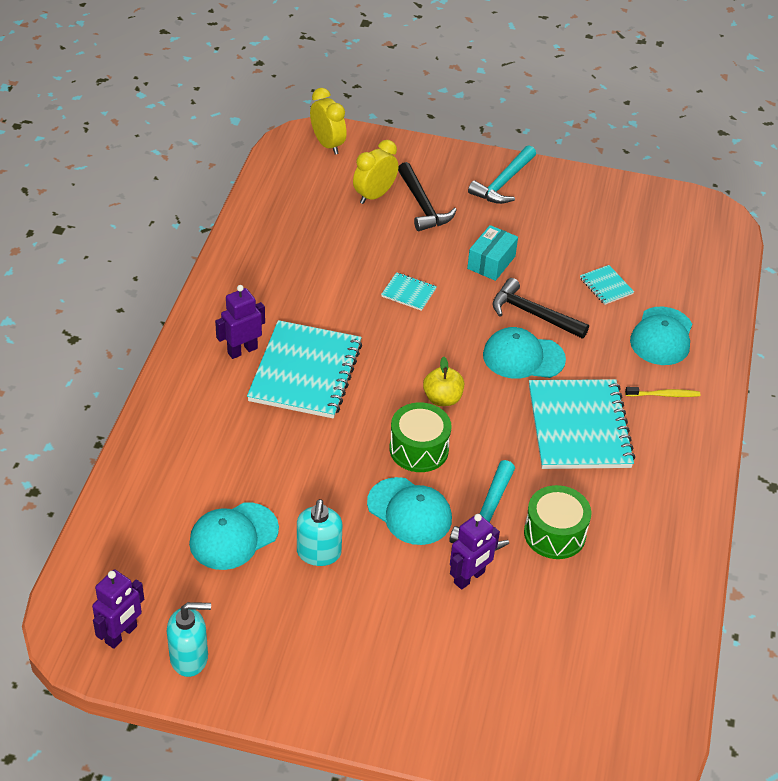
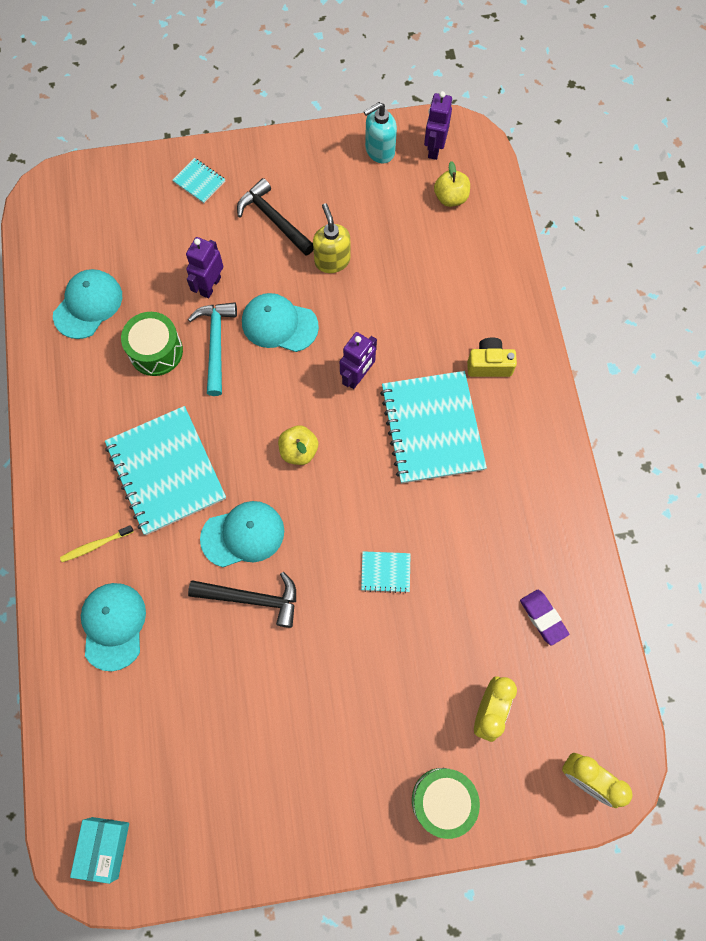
camera: 160 degrees right, 25 degrees up
turquoise cap [189,502,279,570] -> turquoise cap moved to [53,269,122,339]
purple robot [215,285,265,359] -> purple robot moved to [340,332,377,389]
turquoise soap dispenser [297,499,342,566] -> yellow soap dispenser [313,203,350,273]
green drum [389,402,452,472] -> green drum moved to [412,768,480,839]
black hammer [398,162,457,231] -> black hammer moved to [237,178,313,256]
turquoise box [467,225,518,281] -> turquoise box moved to [70,817,129,884]
turquoise hammer [468,145,536,204] -> none
turquoise notebook [580,265,634,305] -> turquoise notebook moved to [172,158,226,203]
none -> yellow apple [434,161,470,207]
none -> yellow camera [467,337,517,377]
none -> purple eraser [520,590,569,645]

